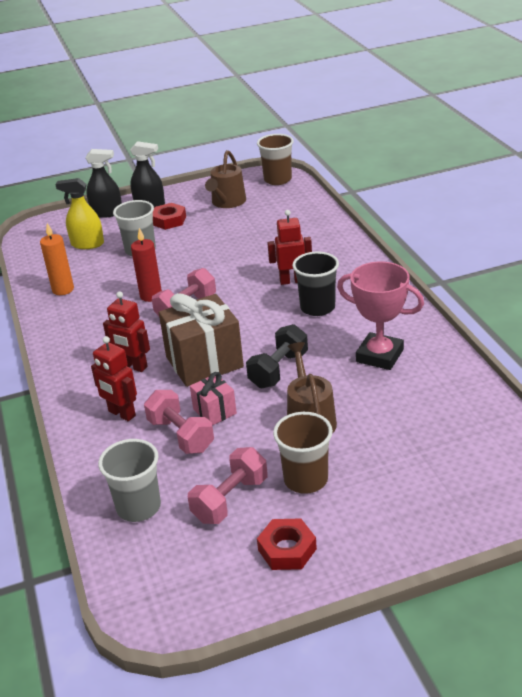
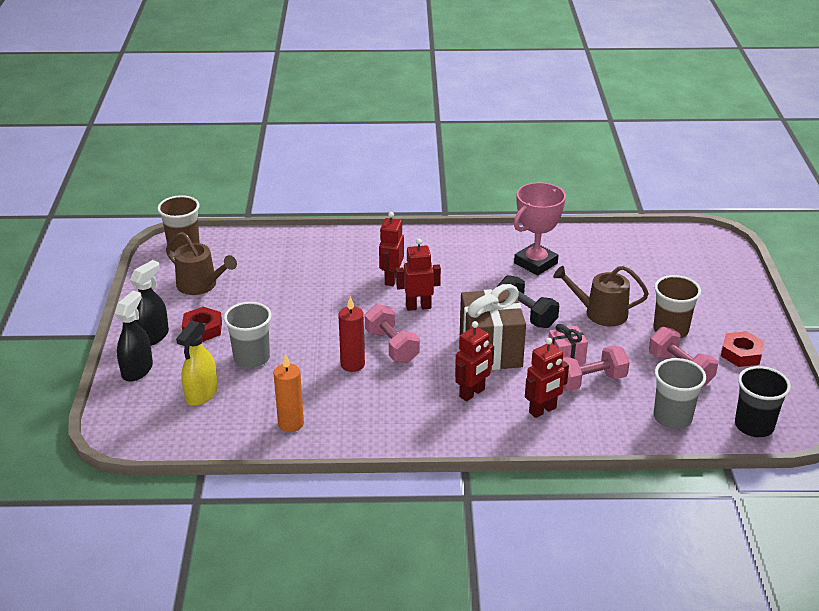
camera: 75 degrees left, 0 degrees up
black cup [292,252,339,316] -> black cup moved to [735,366,791,437]
none -> red robot [396,238,441,311]

